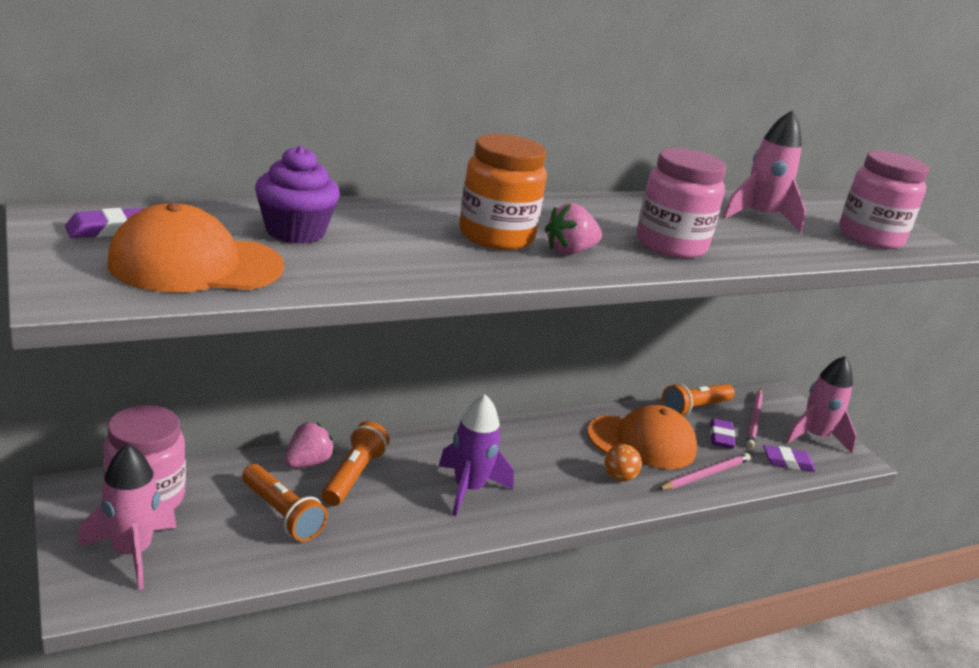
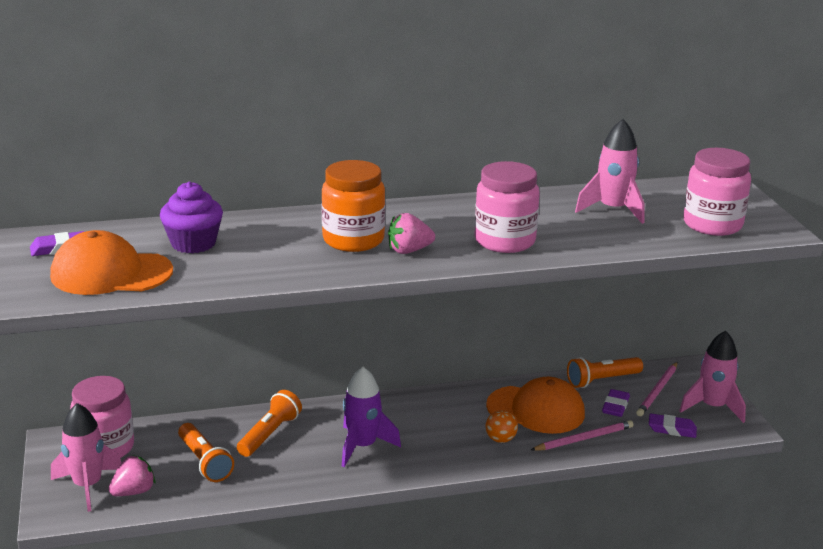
camera: 15 degrees right, 0 degrees up
pink strawberry [284,422,335,468] -> pink strawberry moved to [109,455,155,496]

